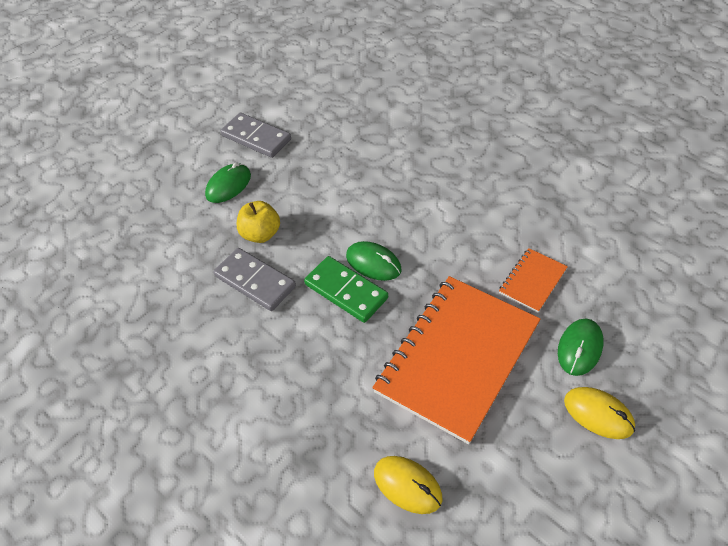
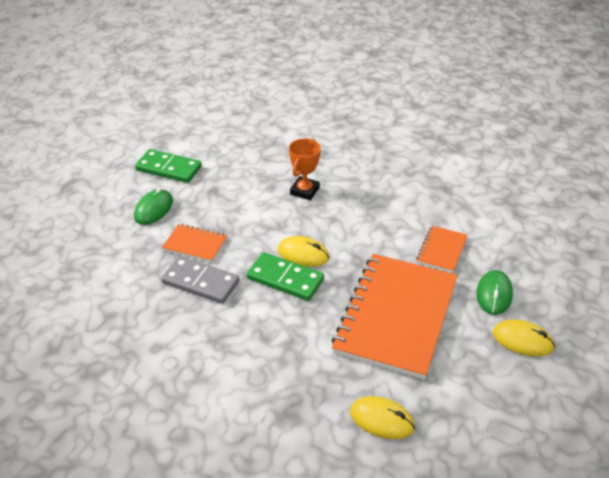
camera: 15 degrees left, 10 degrees down
grey domino [221,113,291,158] -> green domino [135,149,202,183]
yellow apple [237,201,280,243] -> orange notebook [162,224,227,262]
green mouse [346,241,401,281] -> yellow mouse [277,236,330,267]
none -> orange trophy [289,138,321,200]

